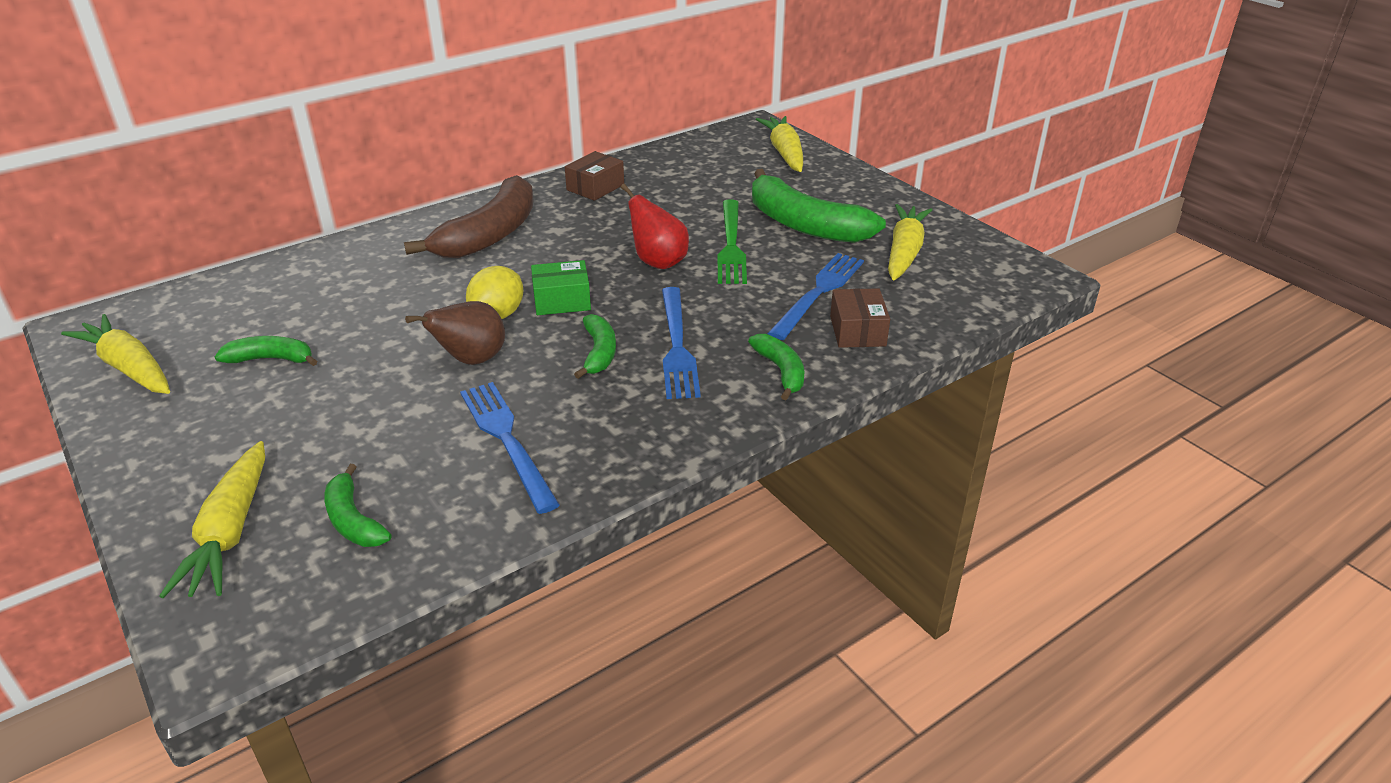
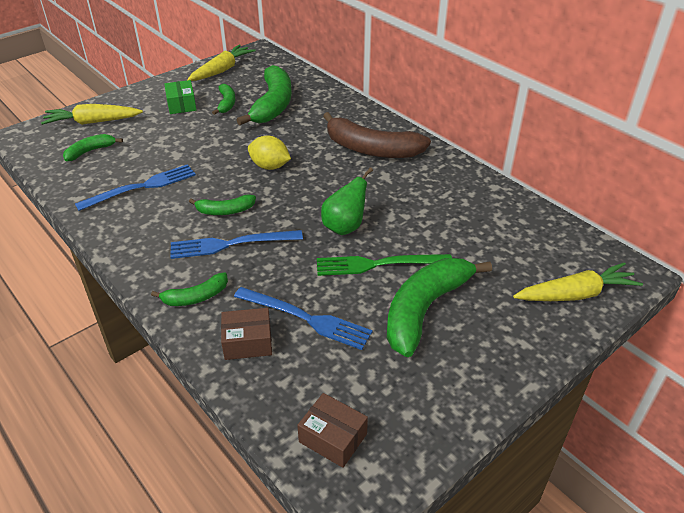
camera: 85 degrees right, 5 degrees up
brown pear [405,301,505,365] -> none
green box [531,260,591,315] -> green box moved to [164,80,197,114]
brown box [565,151,624,201] -> brown box moved to [297,393,368,468]
red pear [621,184,689,269] -> green pear [321,167,373,235]
yellow carrot [888,204,932,280] -> none
none -> green banana [237,65,292,125]

